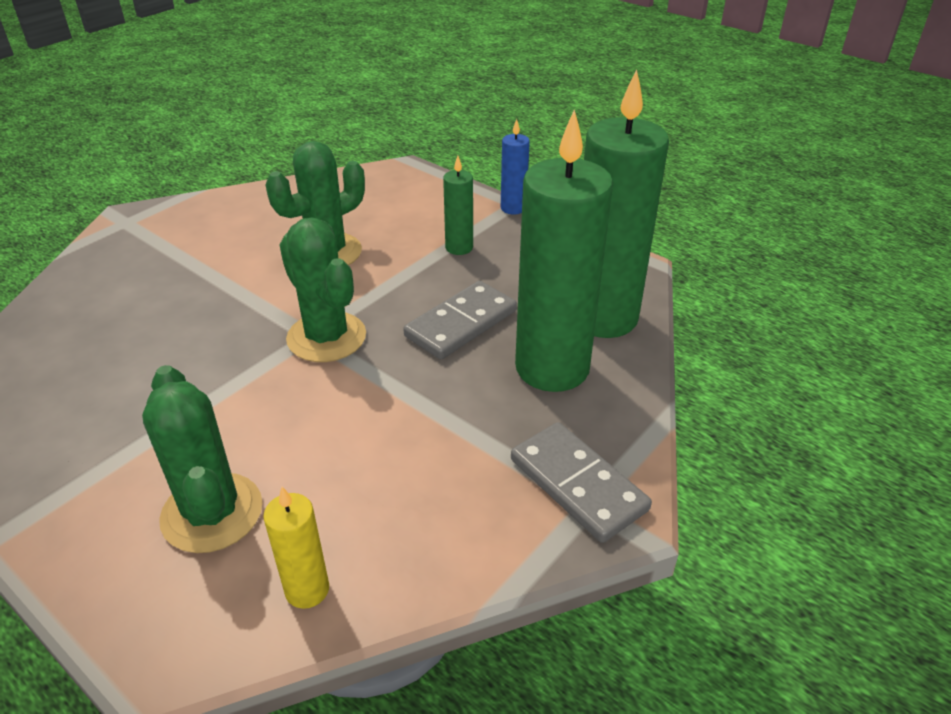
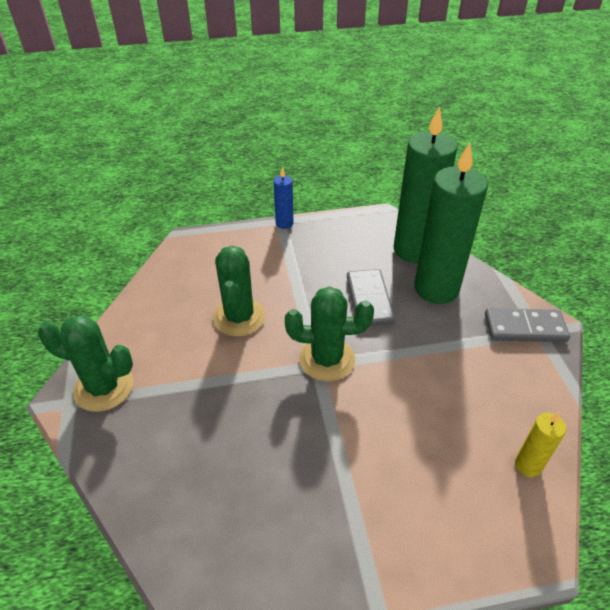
camera: 50 degrees left, 5 degrees up
green cactus [142,365,262,553] -> green cactus moved to [38,315,133,412]
green candle [443,156,473,255] -> none

